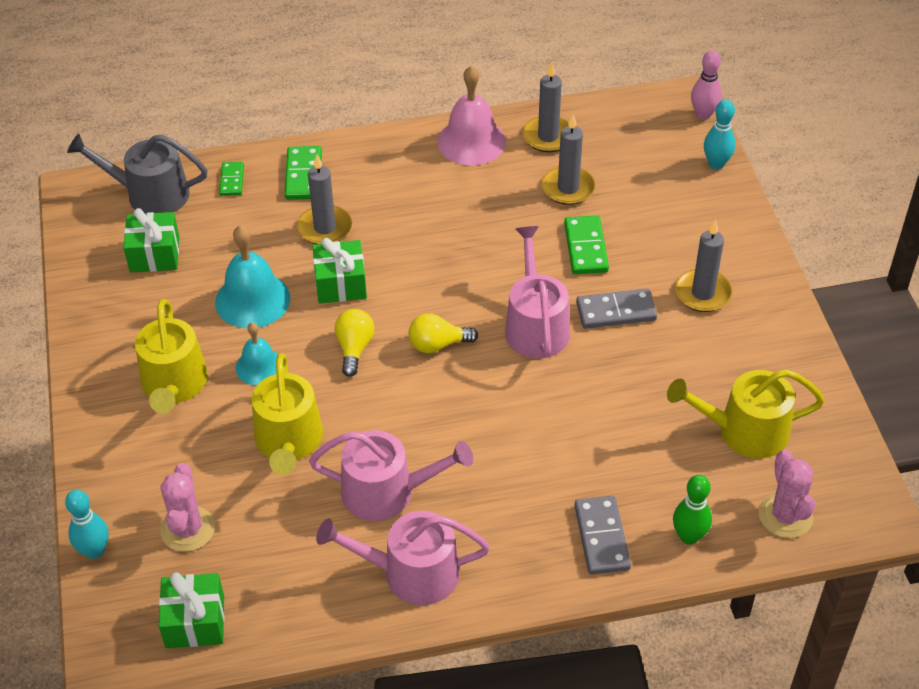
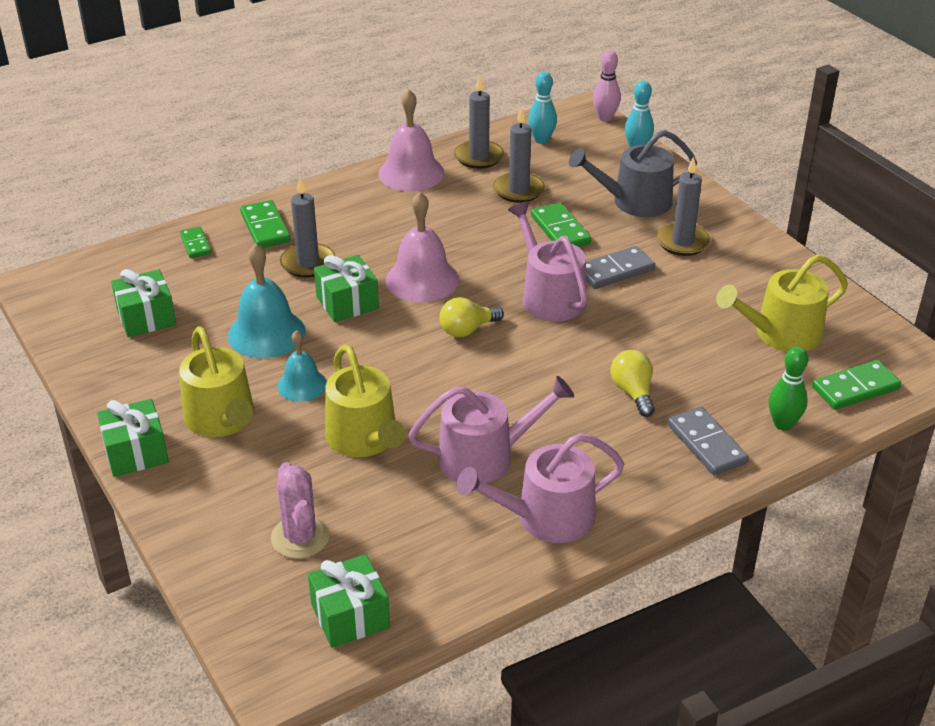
camera: 20 degrees left, 10 degrees down
turquoise bowling pin [65,490,109,559] -> turquoise bowling pin moved to [528,72,557,144]
grey watering can [67,134,207,214] -> grey watering can moved to [569,130,697,217]
yellow light bulb [334,309,374,377] -> yellow light bulb moved to [611,350,655,417]
pink cactus [759,450,815,538] -> green domino [812,360,901,410]
none -> green gift [97,399,169,477]
none -> pink bell [386,192,459,303]

